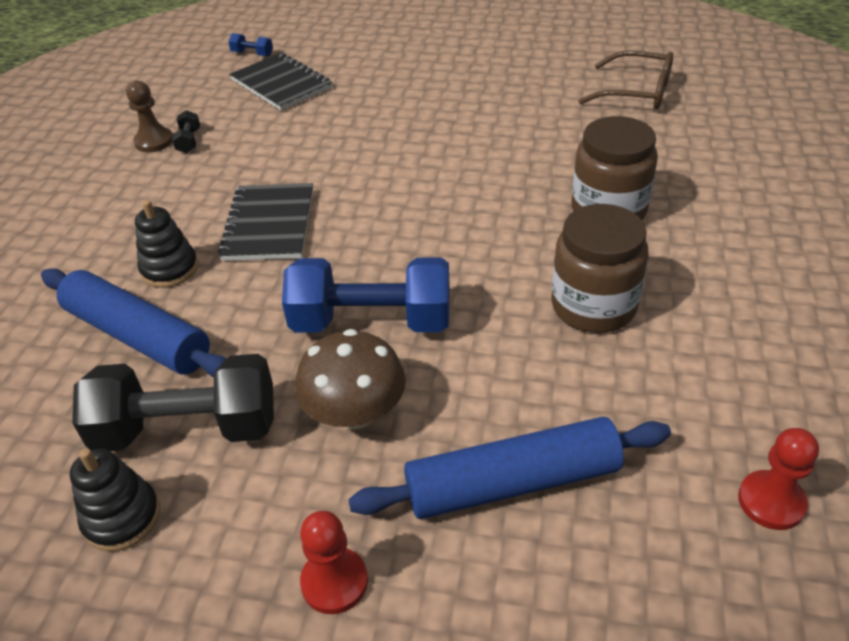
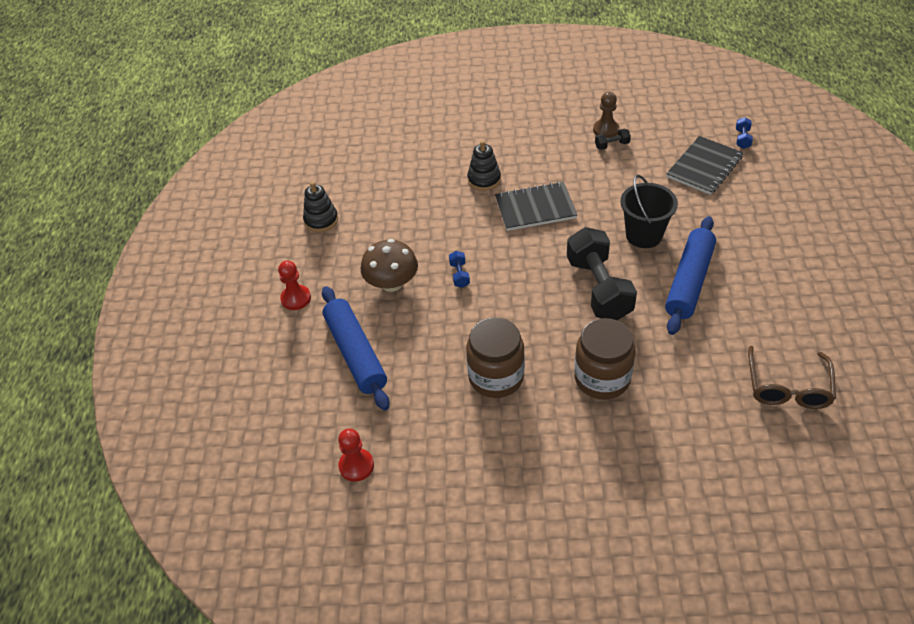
camera: 80 degrees right, 5 degrees up
blue rolling pin [41,268,226,378] -> blue rolling pin moved to [665,216,716,335]
black dumbbell [72,354,274,451] -> black dumbbell moved to [567,227,637,320]
blue dumbbell [282,257,450,332] -> blue dumbbell [449,251,470,288], size x0.40
none -> black bucket [620,175,678,248]

